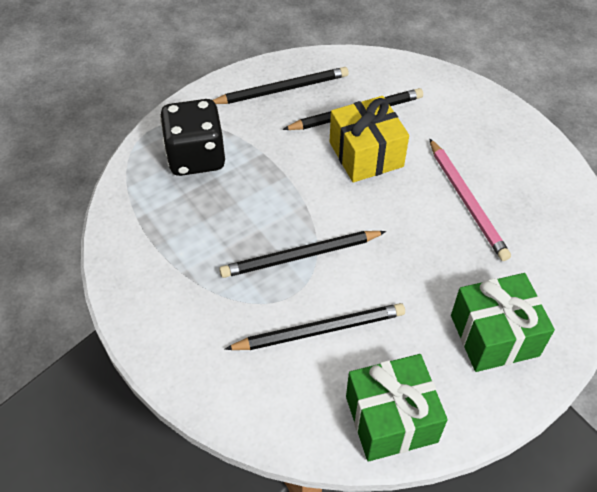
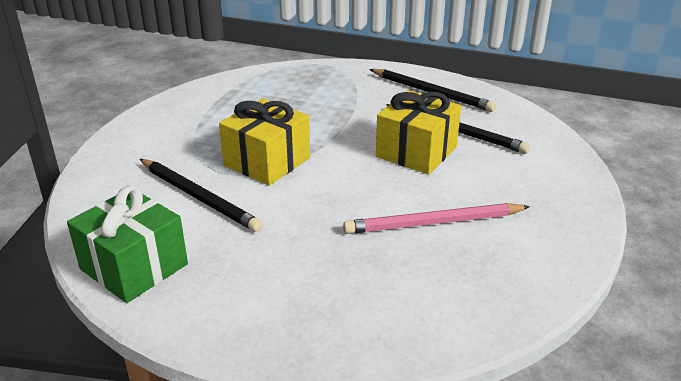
camera: 55 degrees right, 20 degrees down
black dice [160,99,225,176] -> none
black pencil [219,231,386,278] -> yellow gift [219,99,310,185]
pink pencil [429,138,511,261] -> pink pencil turned 45 degrees clockwise [343,203,530,234]
green gift [451,273,555,372] -> none

